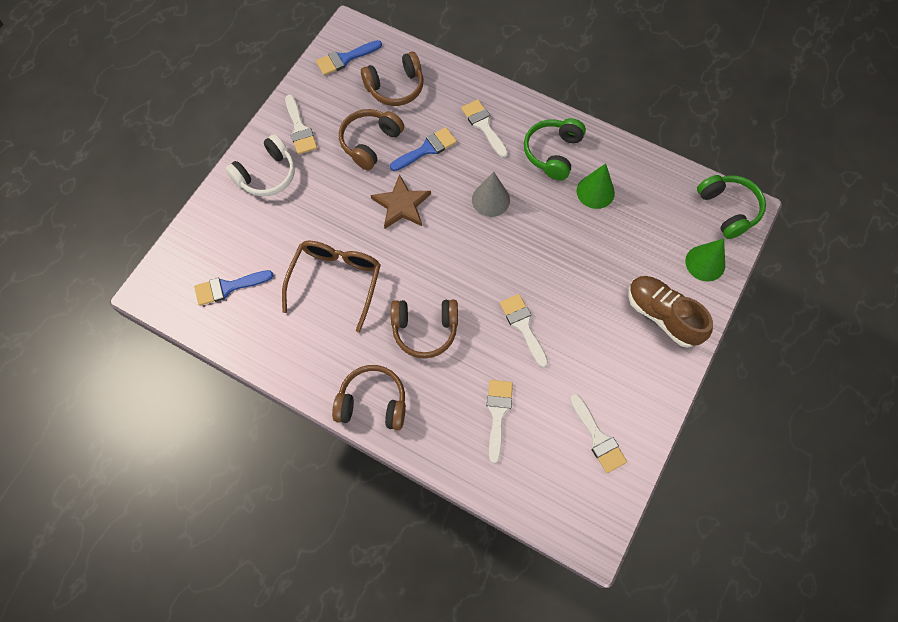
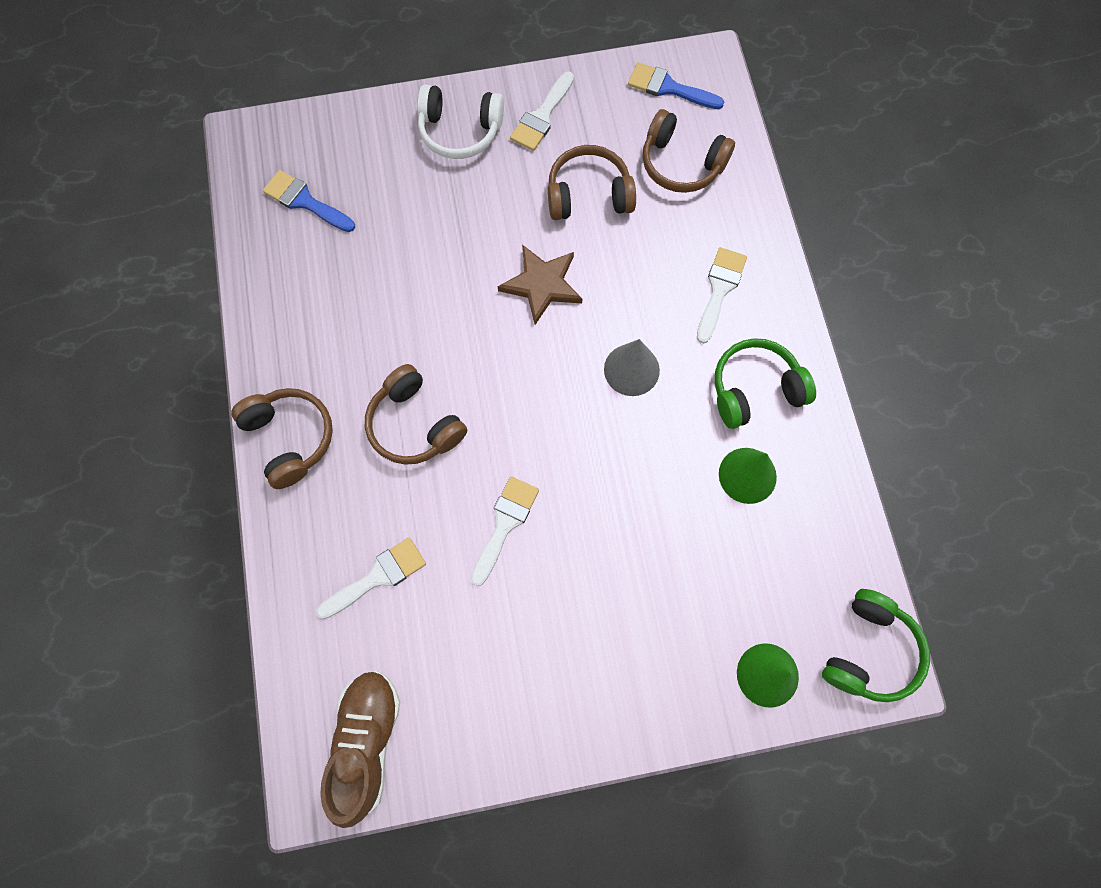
camera: 50 degrees right, 5 degrees up
brown glasses [282,241,381,333] -> none
blue brush [390,127,457,171] -> none
white brush [570,394,627,473] -> none
brown shoe [628,276,713,347] -> brown shoe moved to [320,671,400,828]

